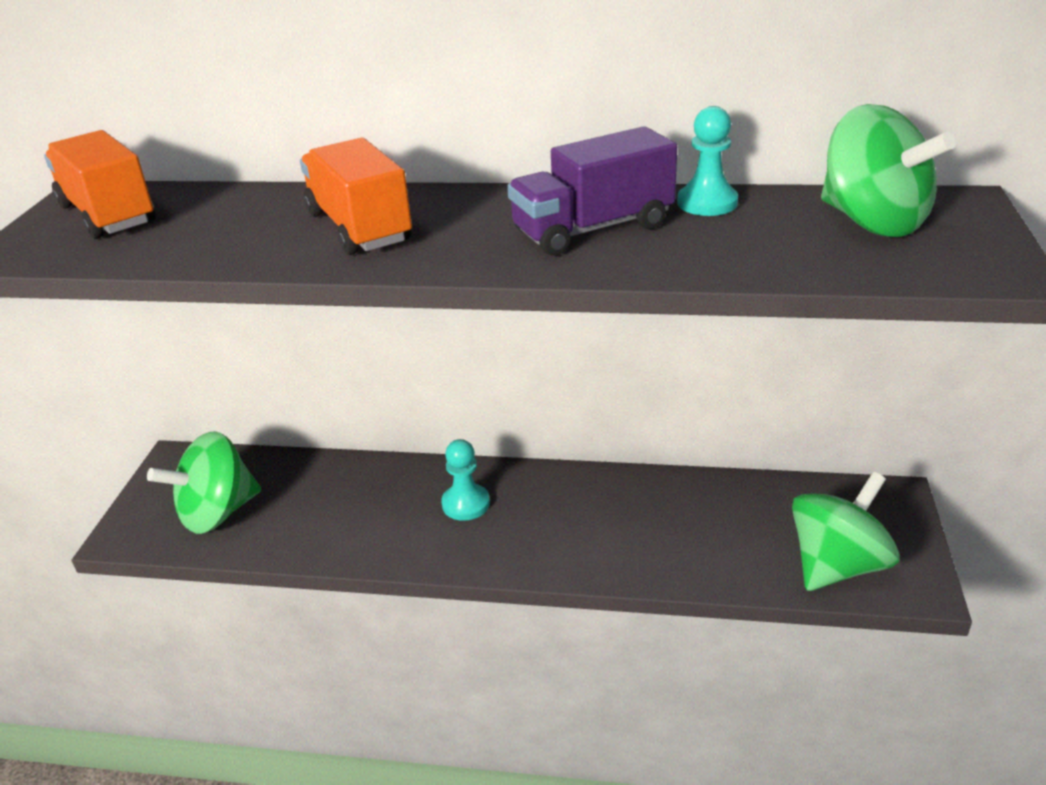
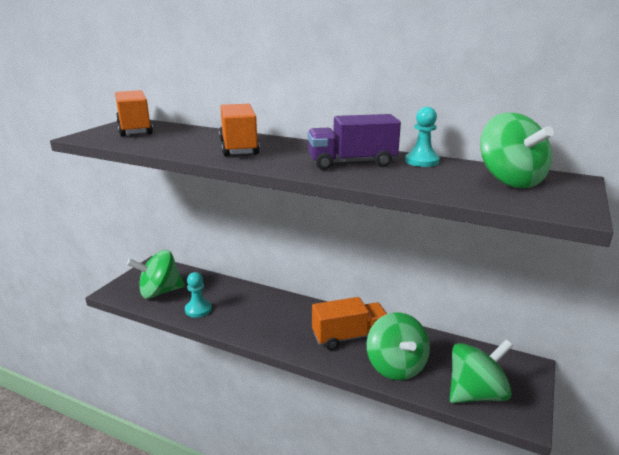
camera: 15 degrees right, 10 degrees down
turquoise pawn [441,439,490,521] -> turquoise pawn moved to [185,272,212,318]
none -> orange truck [312,297,387,350]
none -> green spinning top [367,312,430,380]

